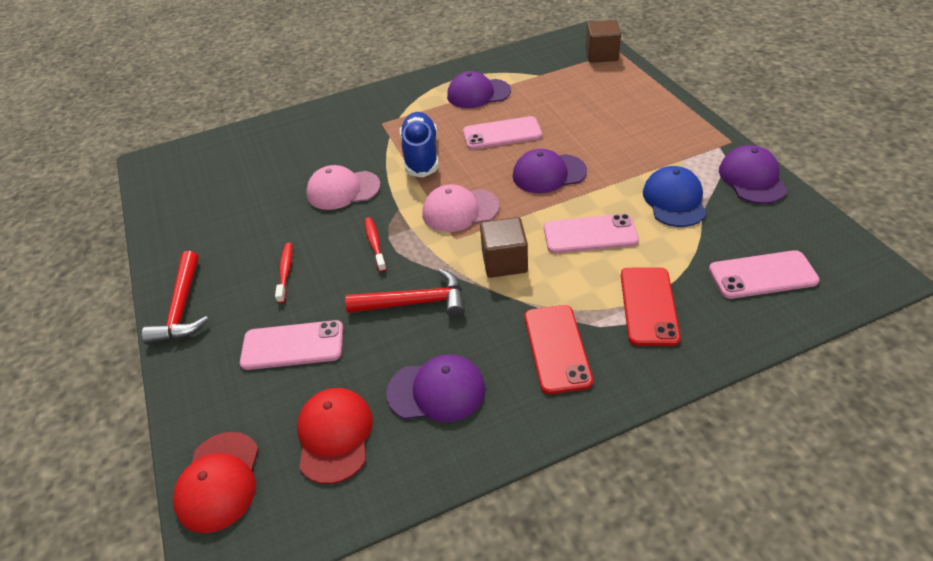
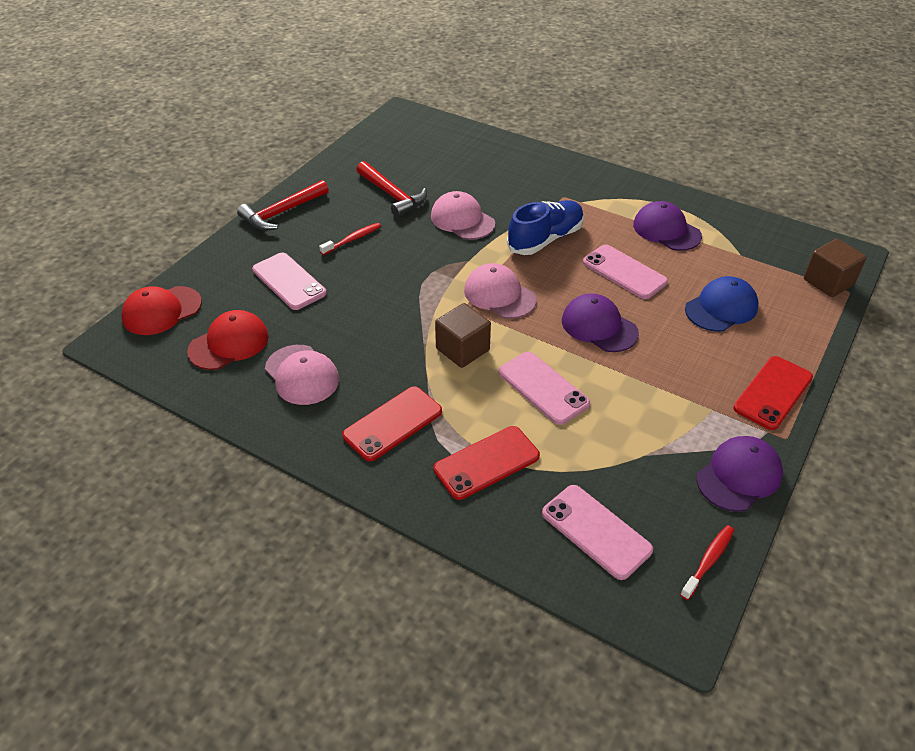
camera: 50 degrees right, 0 degrees up
red hammer [345,269,465,318] -> red hammer moved to [356,161,427,218]
red toothbrush [365,217,387,272] -> red toothbrush moved to [680,525,734,600]
purple cap [386,354,486,422] -> pink cap [265,345,339,405]
blue cap [643,166,706,227] -> blue cap moved to [685,276,759,332]
none -> red phone [733,356,813,430]

